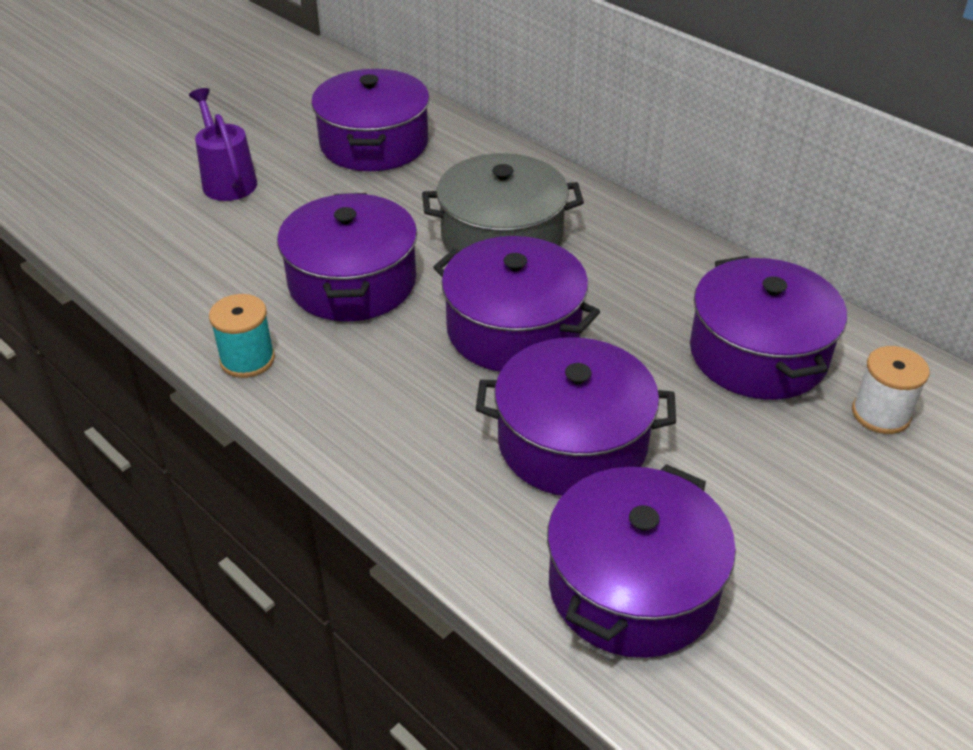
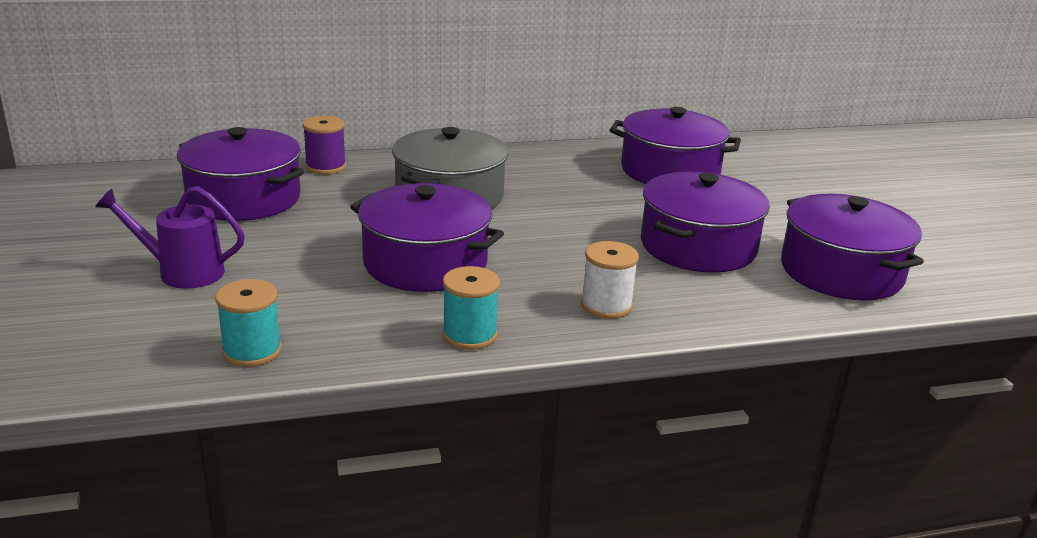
camera: 60 degrees left, 15 degrees down
purple pot [433,236,600,372] -> none
white spool [852,346,930,434] -> white spool moved to [581,241,639,319]
none -> turquoise spool [215,279,282,367]
none -> purple spool [303,116,346,174]

